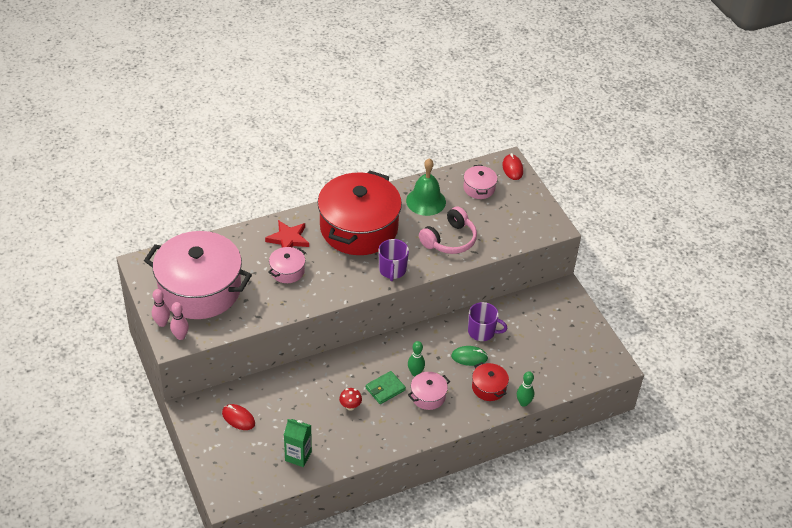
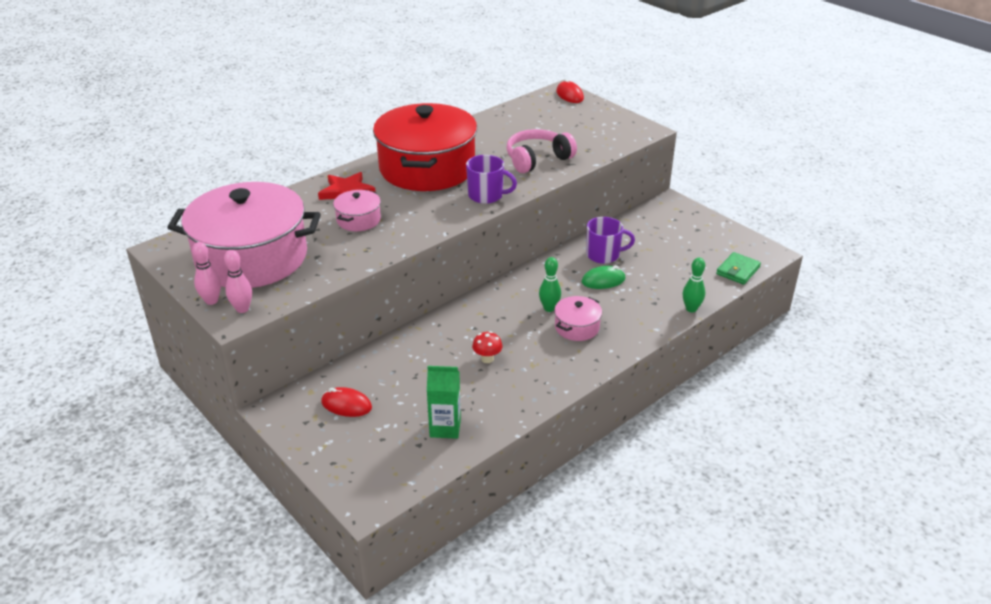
camera: 15 degrees left, 10 degrees down
green wallet [365,371,406,404] -> green wallet moved to [716,252,761,285]
purple mug [378,239,409,281] -> purple mug turned 60 degrees counterclockwise [466,155,517,204]
green bell [406,158,446,216] -> none
pink headphones [419,206,477,254] -> pink headphones turned 150 degrees counterclockwise [506,129,577,173]
pink pot [464,165,497,199] -> none
red pot [472,362,509,401] -> none

